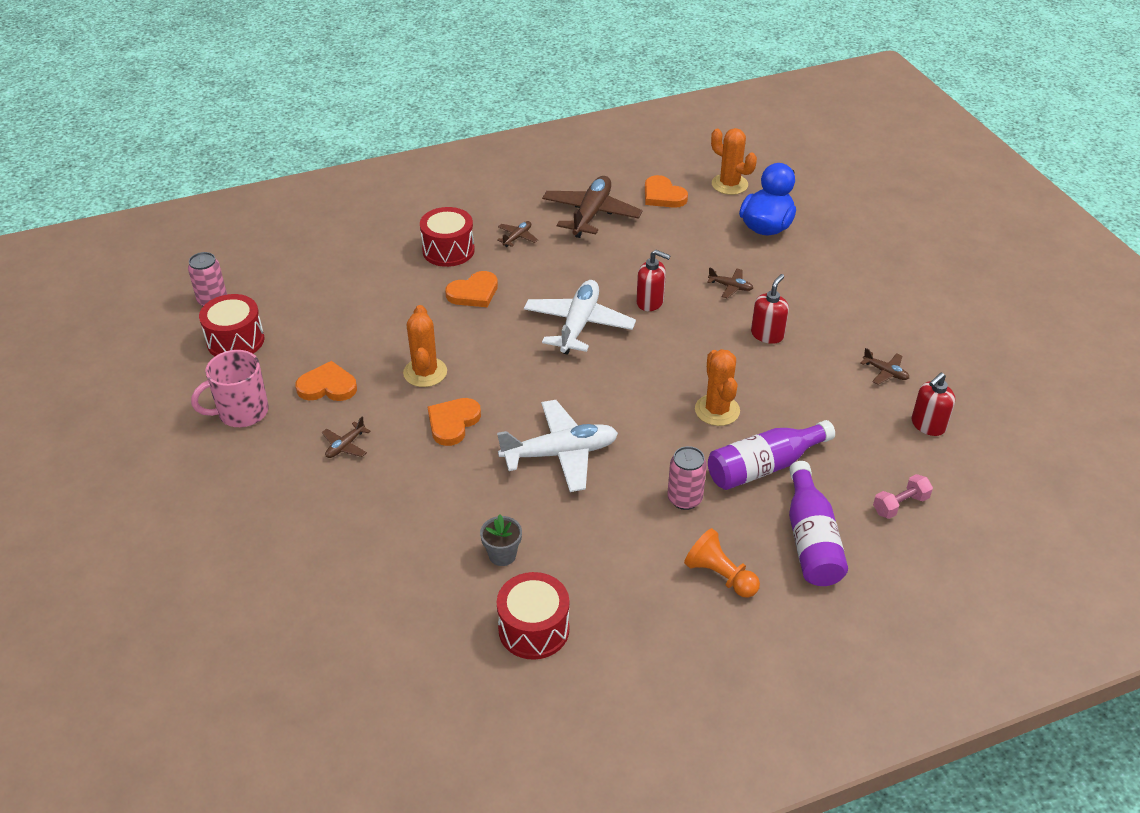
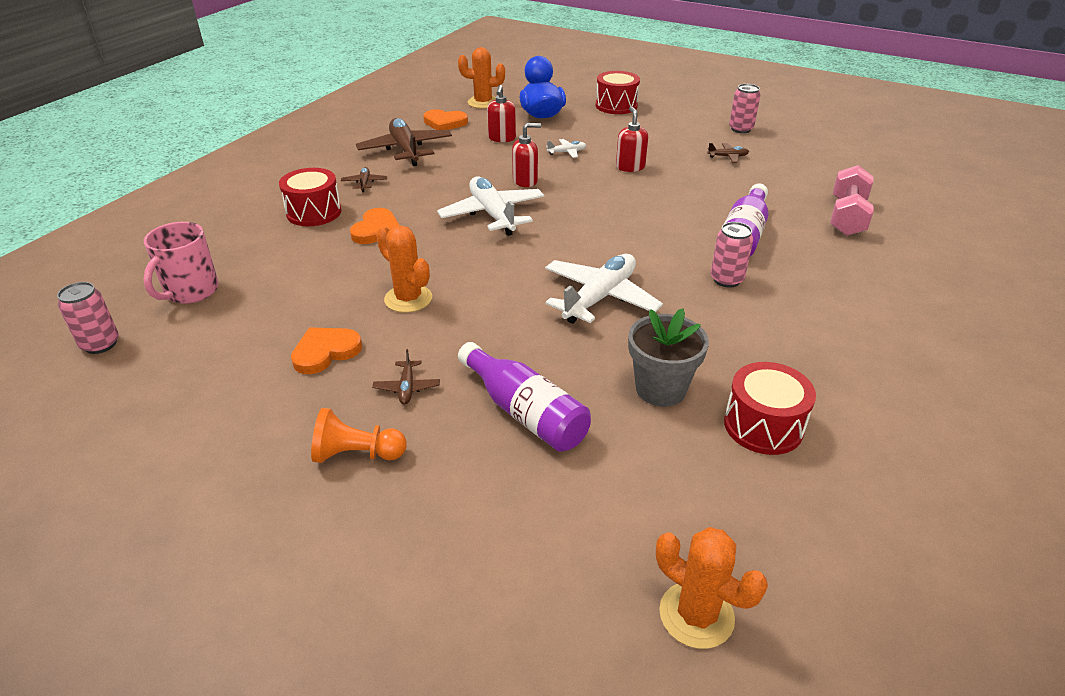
camera: 40 degrees left, 5 degrees down
pink mug [191,350,269,427] -> pink mug moved to [143,222,219,304]
red drum [199,294,264,356] -> red drum moved to [596,71,640,114]
orange heart [428,398,481,446] -> none
grey flower pot [480,515,522,566] -> grey flower pot [628,308,709,407], size x1.67
orange pawn [684,528,760,597] -> orange pawn moved to [311,408,407,463]
orange cactus [695,349,740,426] -> orange cactus moved to [656,527,768,649]
brown plane [707,267,753,299] -> white plane [546,139,586,158]
purple bottle [789,461,848,586] -> purple bottle moved to [458,342,591,452]
pink dumbbell [873,474,933,519] -> pink dumbbell [831,165,874,236], size x1.72
red soap dispenser [912,372,955,436] -> red soap dispenser moved to [487,85,516,142]
none -> pink can [729,84,761,133]

